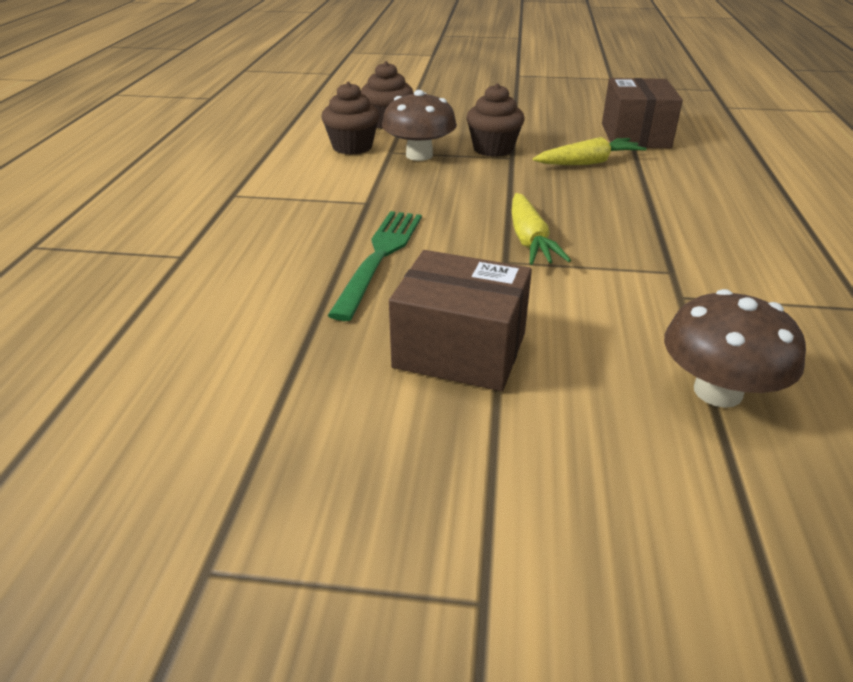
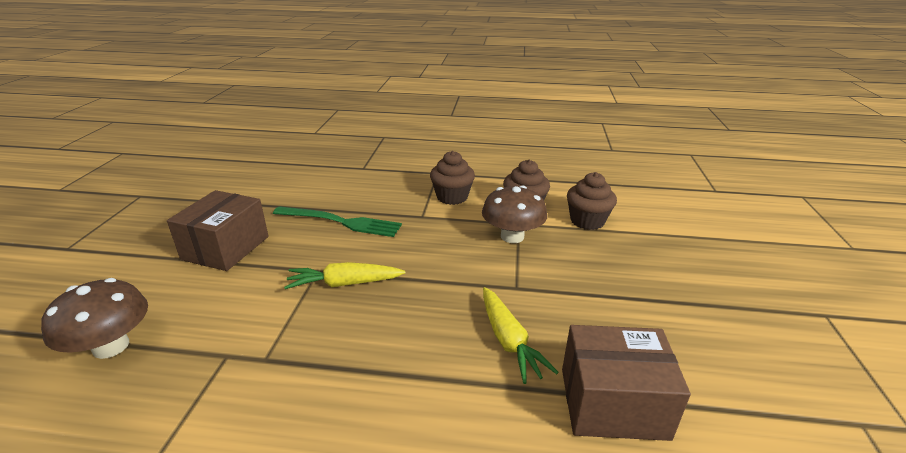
camera: 90 degrees right, 5 degrees down
brown cupcake [466,83,525,157] -> brown cupcake moved to [430,151,475,205]

